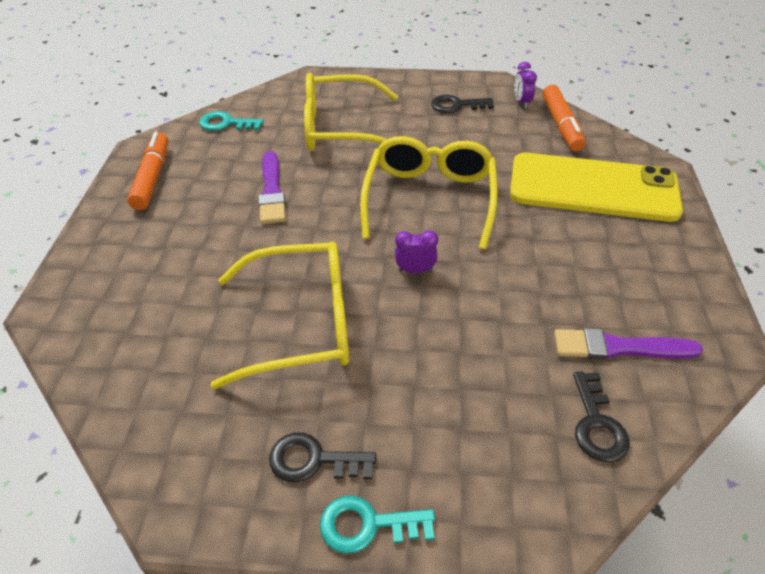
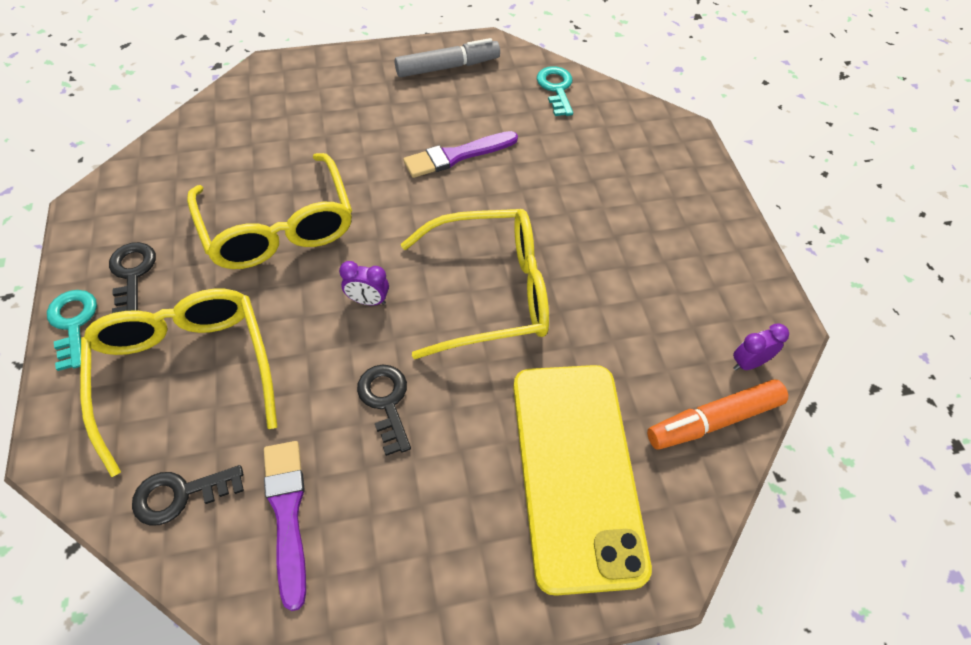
camera: 70 degrees right, 10 degrees up
orange marker [127,132,168,210] -> grey marker [395,38,500,77]
yellow glasses [304,73,398,151] -> yellow glasses moved to [80,289,277,477]
purple clock [395,230,438,273] -> purple clock turned 120 degrees clockwise [339,261,389,305]
black key [431,95,494,113] -> black key moved to [357,365,411,456]

